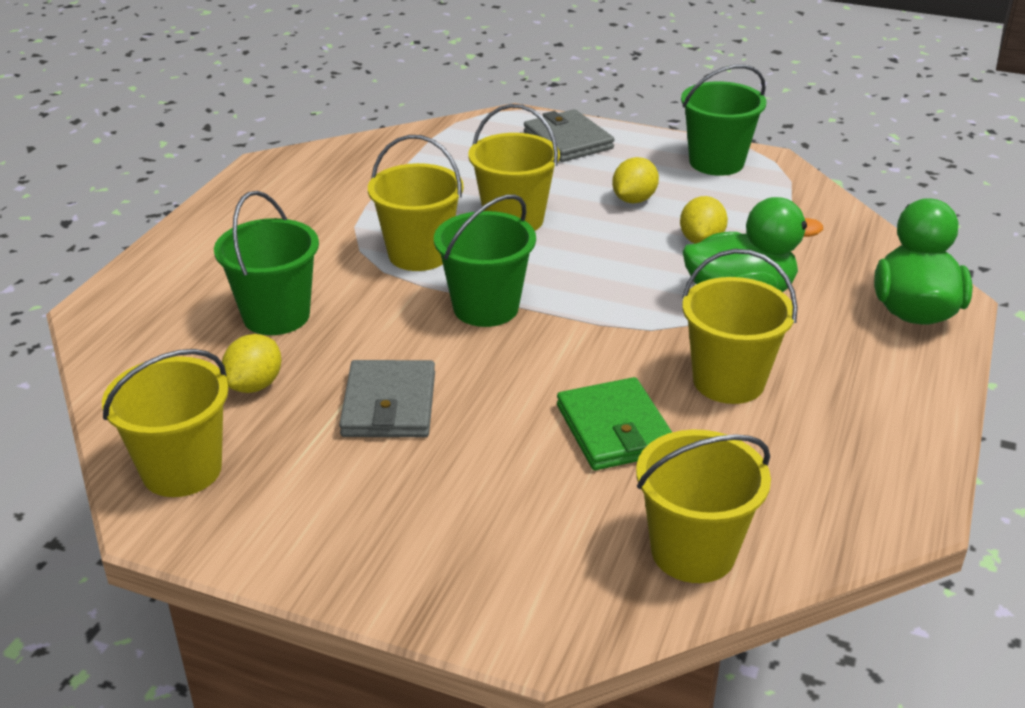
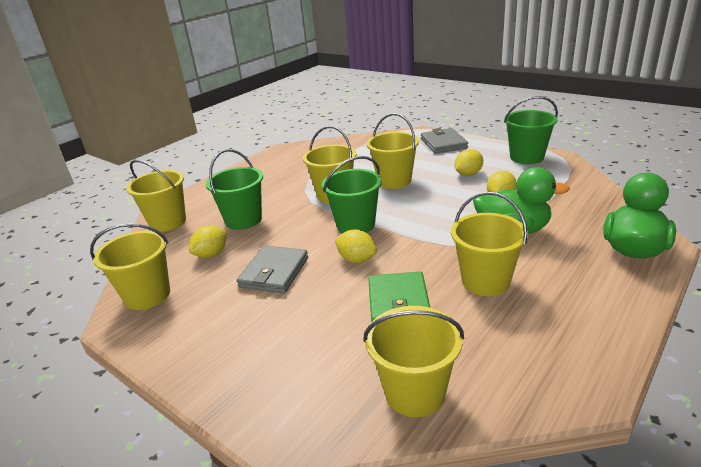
camera: 20 degrees right, 5 degrees down
none -> yellow bucket [126,160,186,232]
none -> yellow lemon [335,229,377,263]

